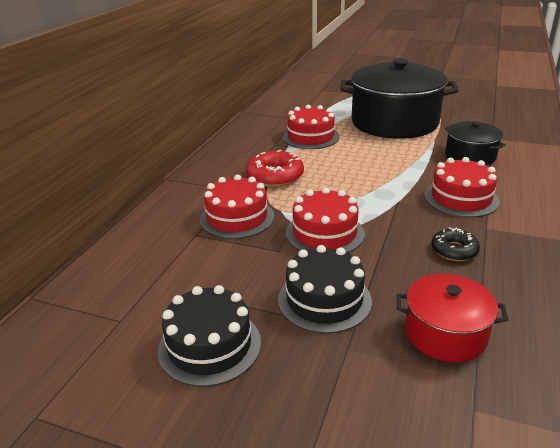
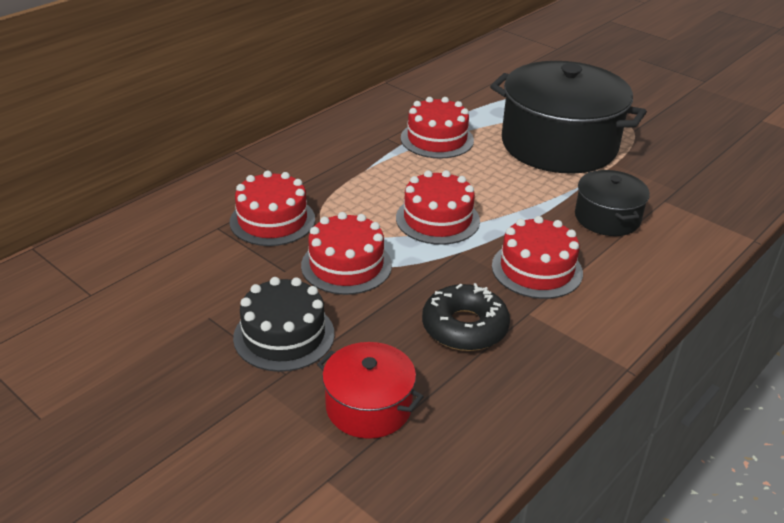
camera: 20 degrees right, 5 degrees up
black cake [158,285,261,387] -> none
red donut [246,150,304,187] -> none
black donut [431,227,480,261] -> black donut [422,283,510,351], size x1.60
none -> red cake [396,170,480,245]

